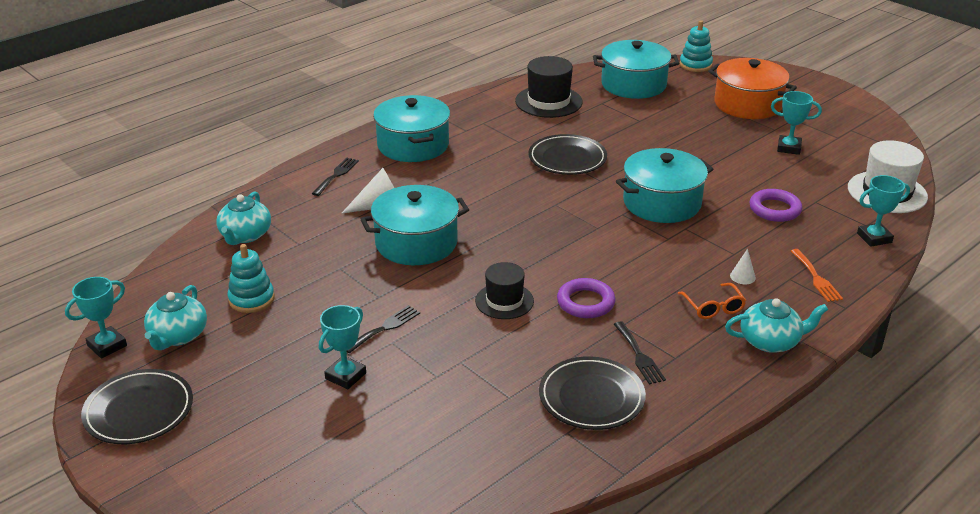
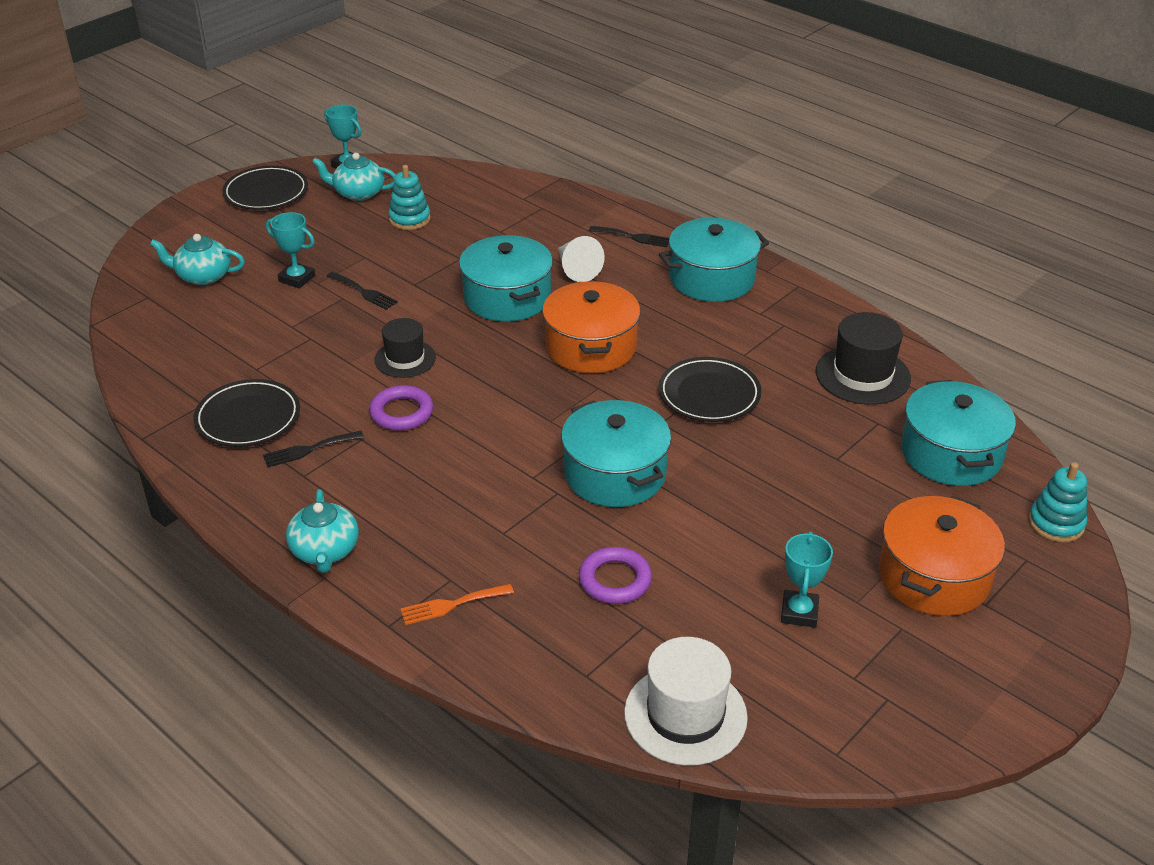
camera: 85 degrees right, 5 degrees up
turquoise teapot [216,191,271,245] -> turquoise teapot moved to [150,234,245,285]
orange glasses [678,283,746,319] -> none
white cone [730,249,756,284] -> none
turquoise trophy [857,175,910,247] -> none
none -> orange pot [542,281,640,373]

